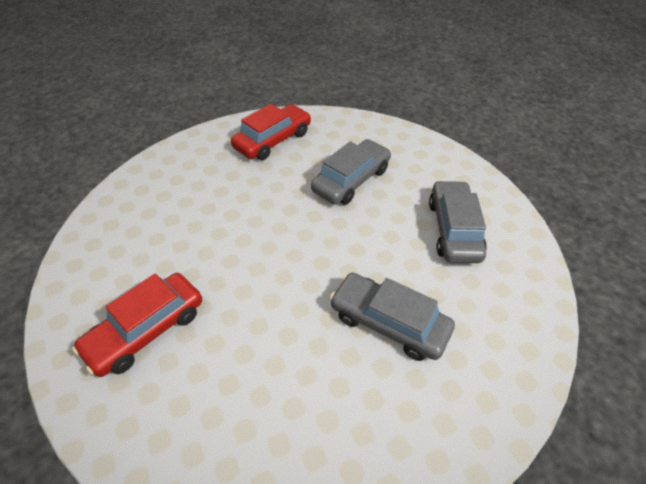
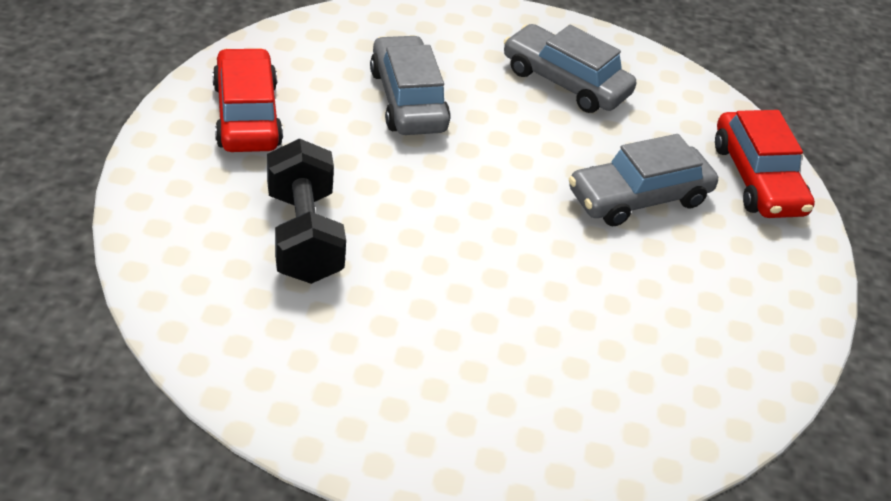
camera: 60 degrees left, 5 degrees down
red car [72,273,202,377] -> red car moved to [715,110,815,218]
none -> black dumbbell [267,139,346,284]

